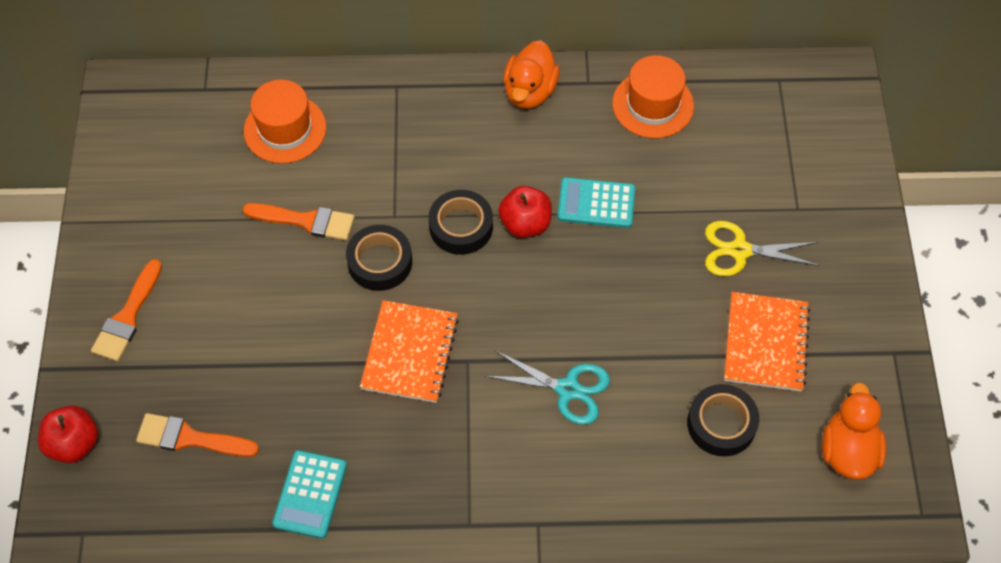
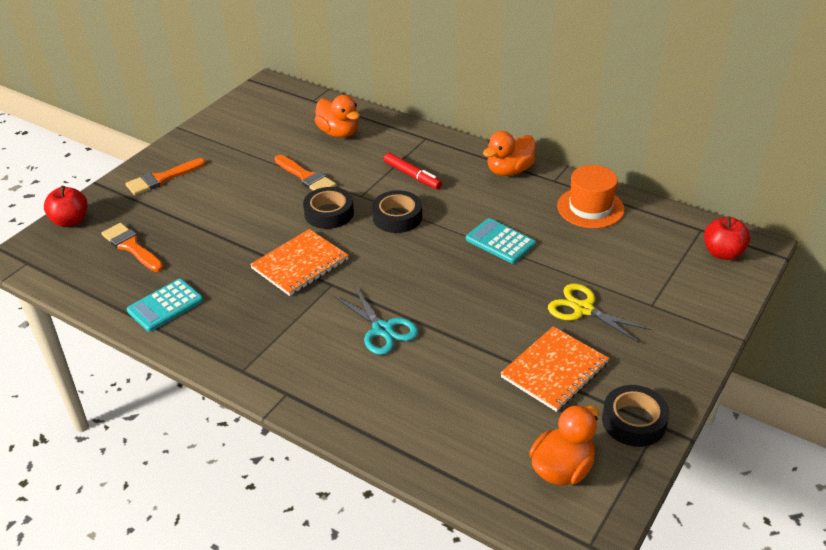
camera: 35 degrees right, 20 degrees down
orange hat [244,80,326,163] -> orange duck [315,95,360,138]
red apple [498,186,552,238] -> red apple moved to [704,216,750,260]
black tape [687,384,759,457] -> black tape moved to [602,385,669,447]
none -> red marker [383,153,442,189]

